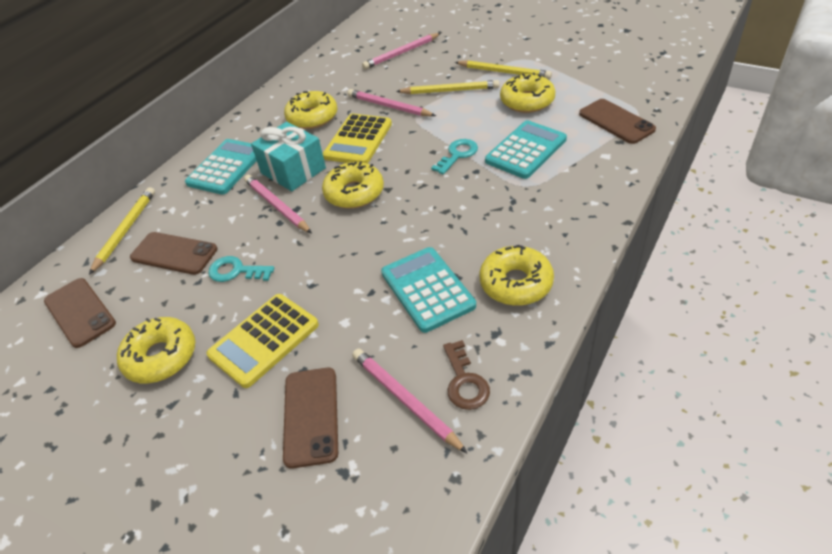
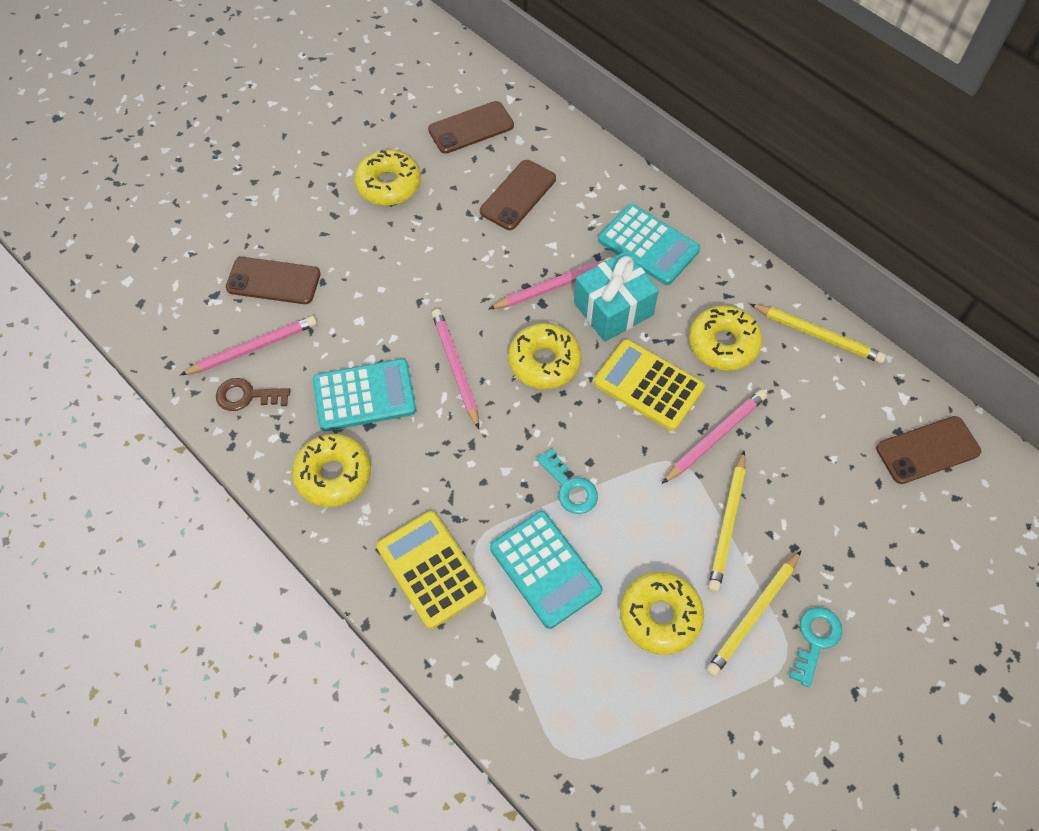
camera: 100 degrees right, 15 degrees up
yellow pencil [89,187,155,275] -> yellow pencil moved to [750,304,886,363]
yellow calculator [206,294,319,388] -> yellow calculator moved to [377,511,486,629]
turquoise key [208,256,274,282] -> turquoise key moved to [789,607,843,687]
pink pencil [362,33,441,69] -> pink pencil moved to [432,309,479,429]
brown phone [579,99,656,144] -> brown phone moved to [876,416,981,484]

